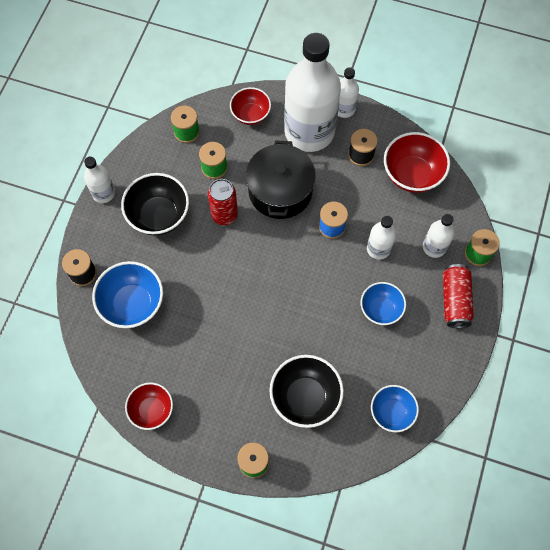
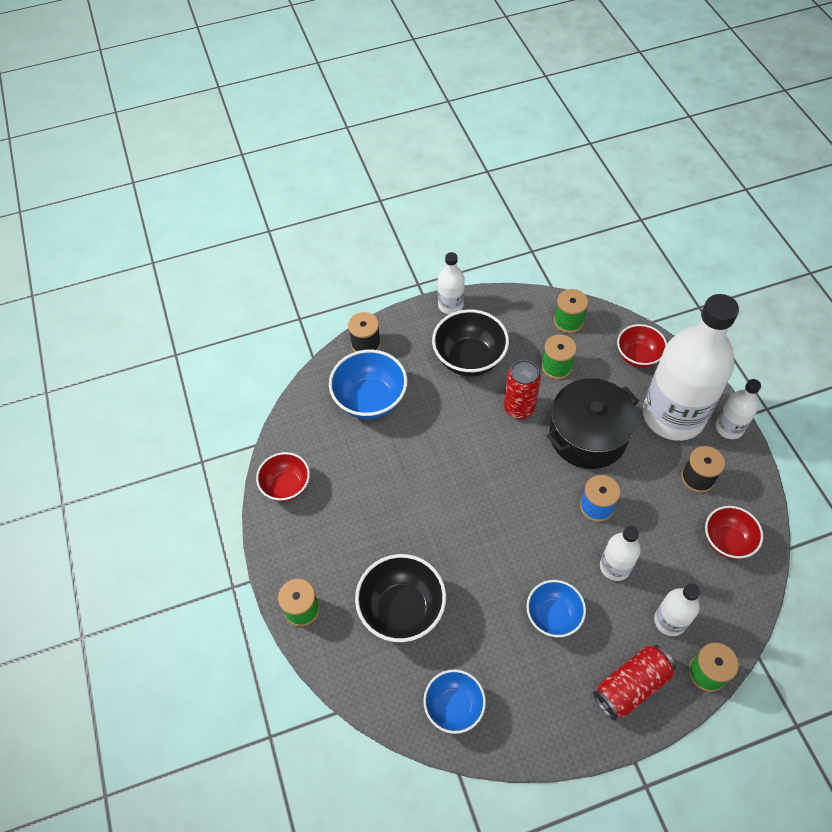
camera: 55 degrees right, 10 degrees down
red bowl [384,132,450,193] -> red bowl [705,506,763,559], size x0.65

